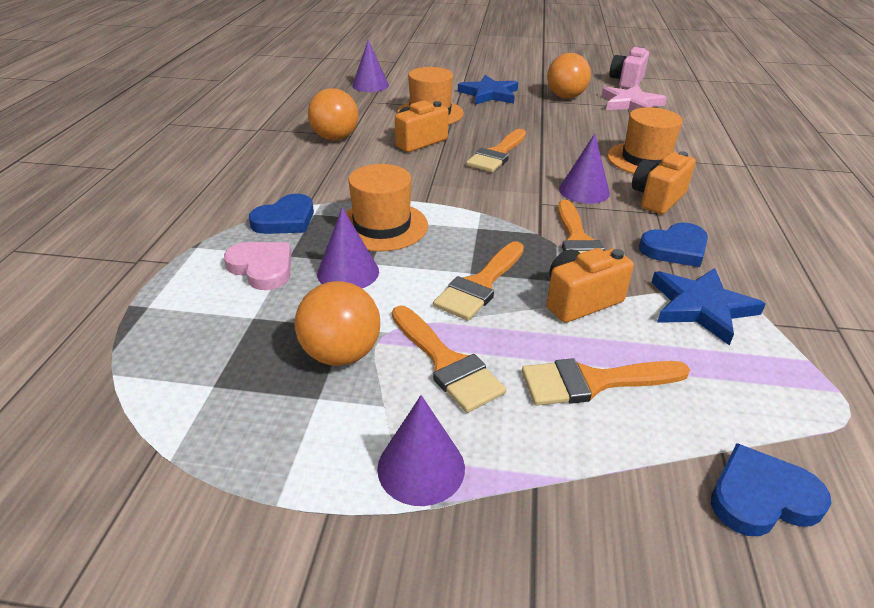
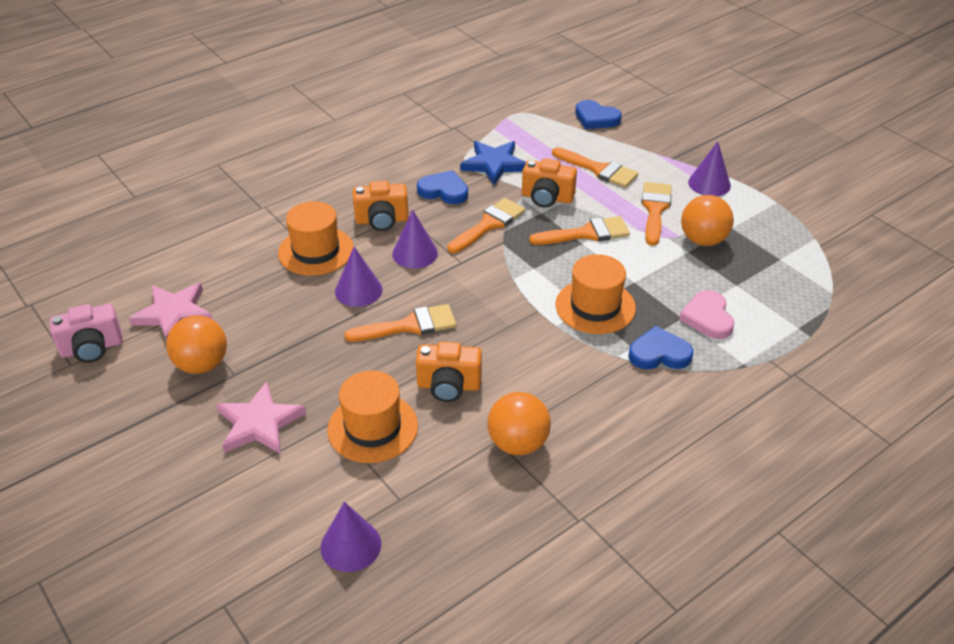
camera: 135 degrees left, 5 degrees up
purple cone [317,207,379,288] -> purple cone moved to [335,247,383,307]
blue star [458,75,518,105] -> pink star [217,382,307,454]

